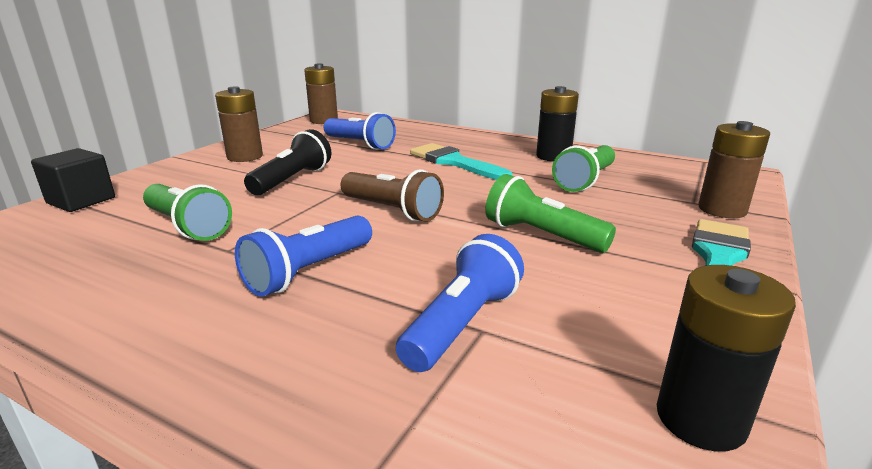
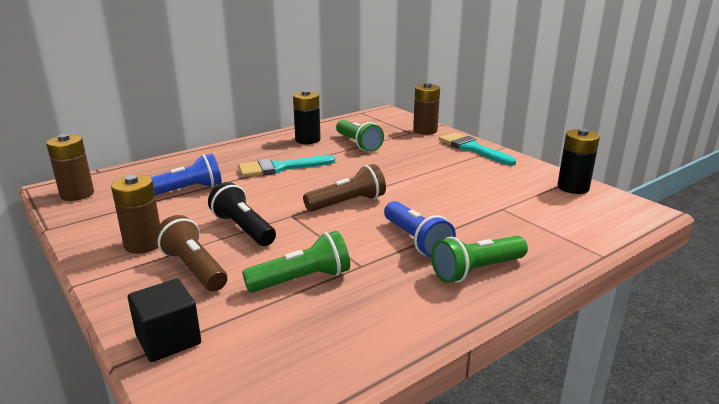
camera: 65 degrees left, 0 degrees up
blue flashlight [396,234,524,372] -> none
green flashlight [485,174,616,253] -> green flashlight moved to [431,236,528,283]
none -> brown flashlight [155,215,227,291]

